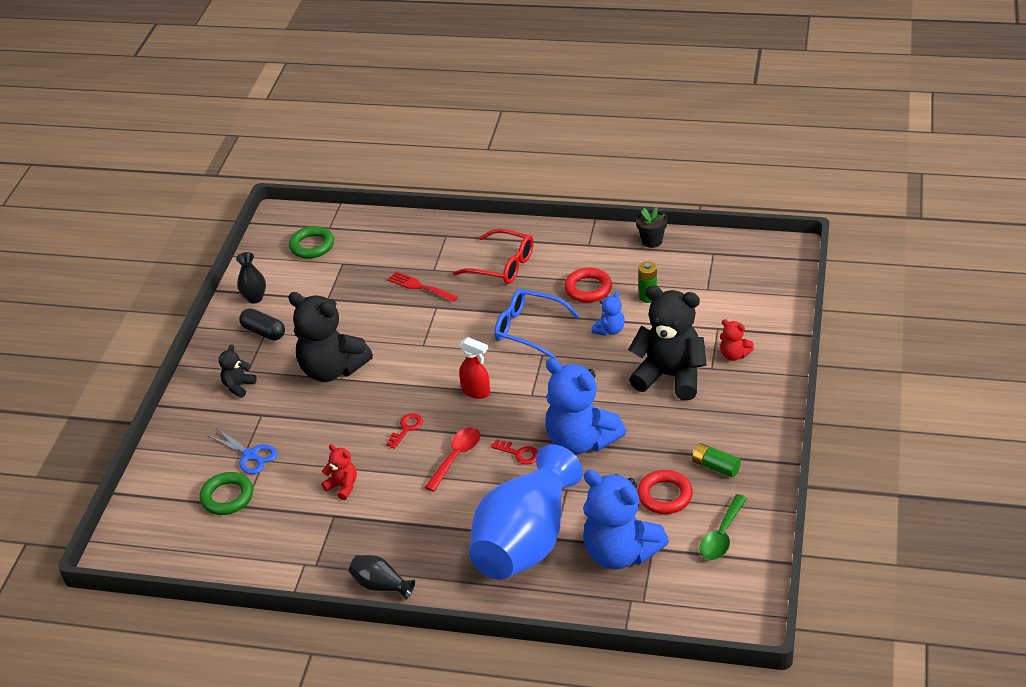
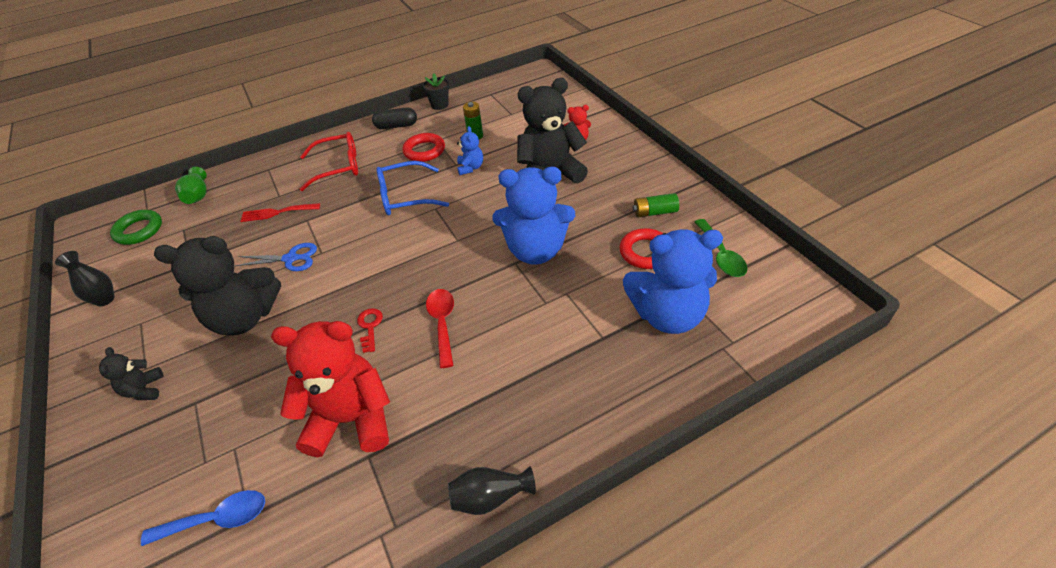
camera: 40 degrees left, 5 degrees up
green ring [199,472,253,515] -> blue spoon [141,490,265,546]
blue scissors [207,428,278,474] -> blue scissors moved to [235,243,317,271]
black capsule [239,309,285,340] -> black capsule moved to [372,108,417,129]
red teddy bear [321,444,357,500] -> red teddy bear [271,321,390,457], size x2.18
red spray bottle [459,337,490,399] -> none
blue vase [469,444,583,580] -> none
red key [491,439,538,464] -> none
none -> green vase [175,167,207,204]

